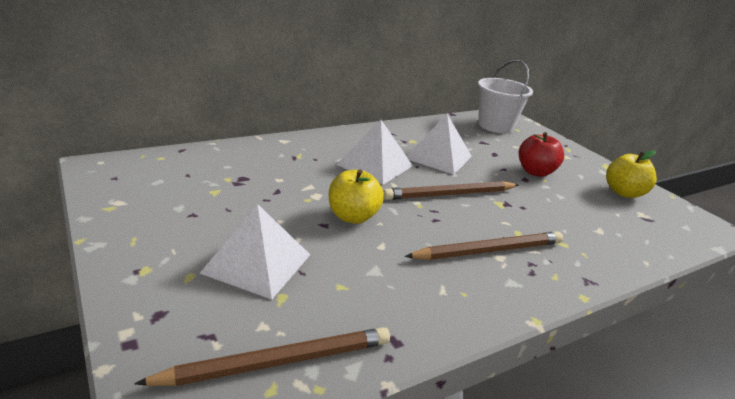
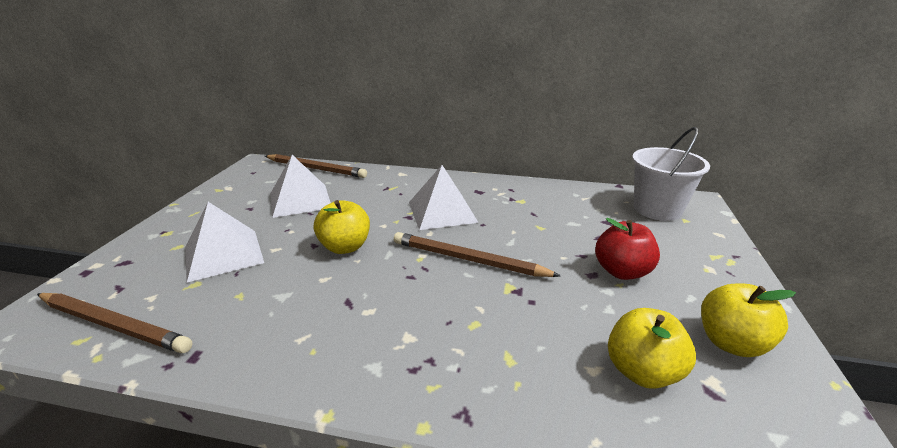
camera: 45 degrees right, 0 degrees up
brown pencil [404,231,563,260] -> brown pencil moved to [265,154,367,178]
white pyramid [407,114,472,175] -> white pyramid moved to [271,155,331,218]
none -> yellow apple [608,308,696,389]

